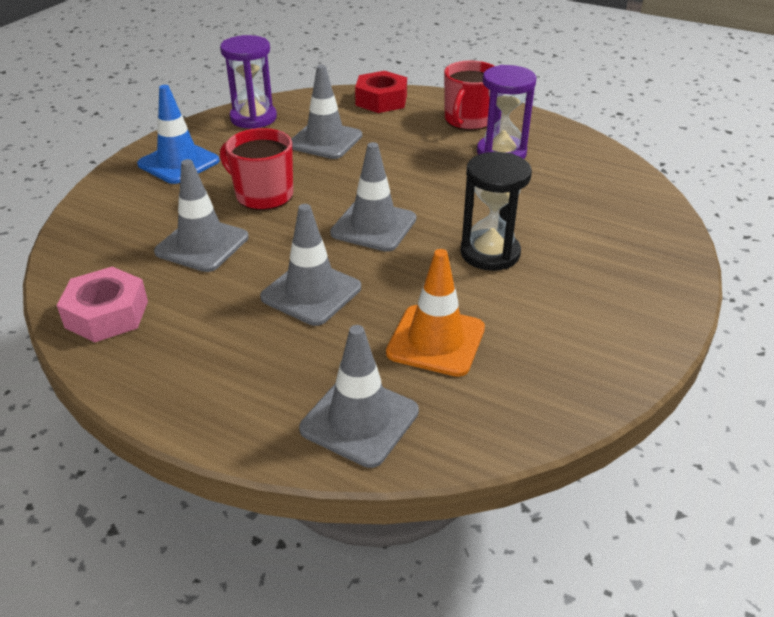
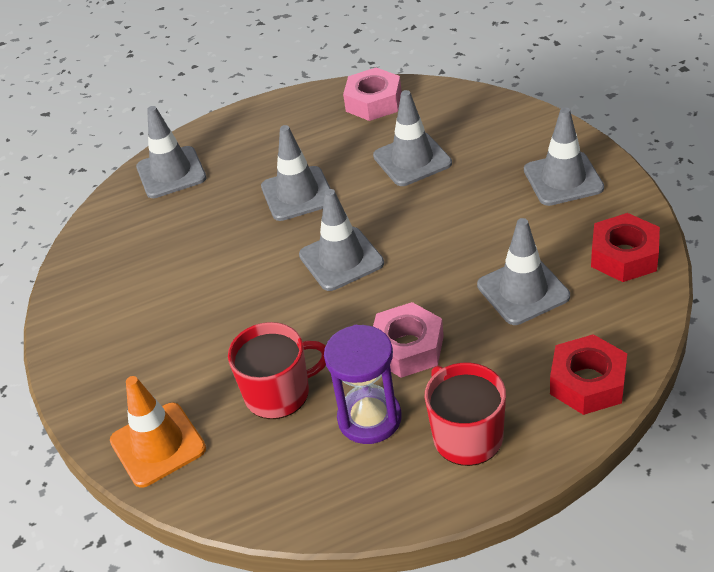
camera: 135 degrees right, 5 degrees up
blue traffic cone [137,85,220,184] -> grey traffic cone [524,107,604,206]
purple hourglass [220,35,277,129] -> red nut [591,213,660,282]
red mug [220,128,293,211] -> red mug moved to [228,322,326,419]
orange traffic cone [386,249,485,377] -> orange traffic cone moved to [110,376,206,488]
black hourglass [460,152,532,271] -> none
none -> pink nut [373,302,444,378]

